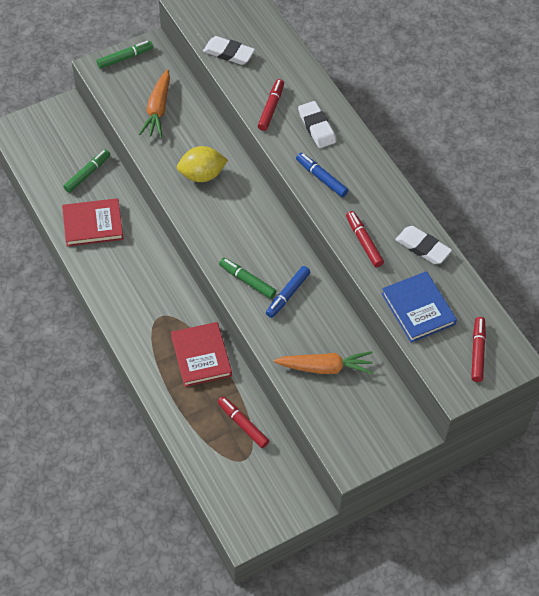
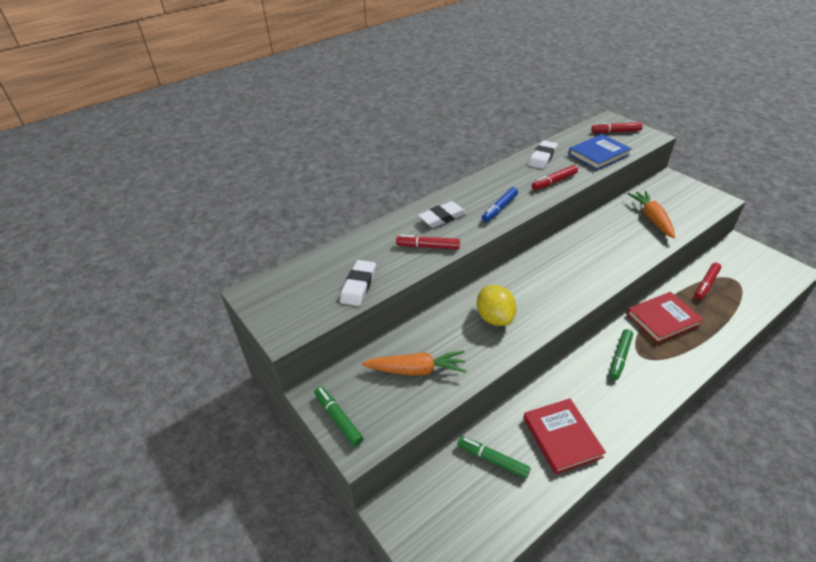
camera: 95 degrees left, 15 degrees down
green marker [219,258,276,299] -> green marker moved to [609,329,633,380]
blue marker [266,266,310,318] -> none

